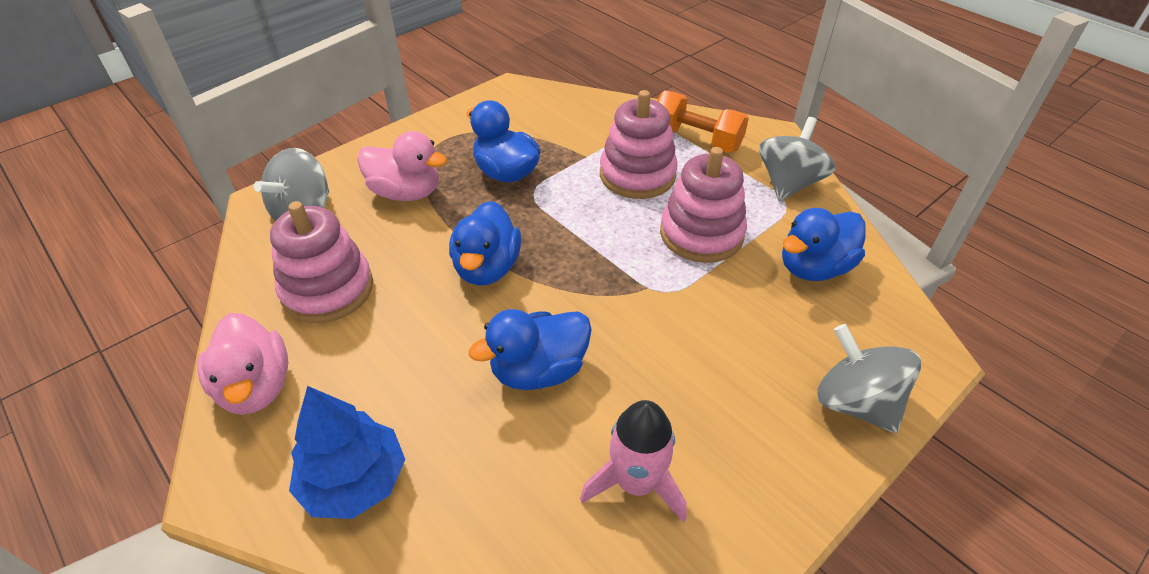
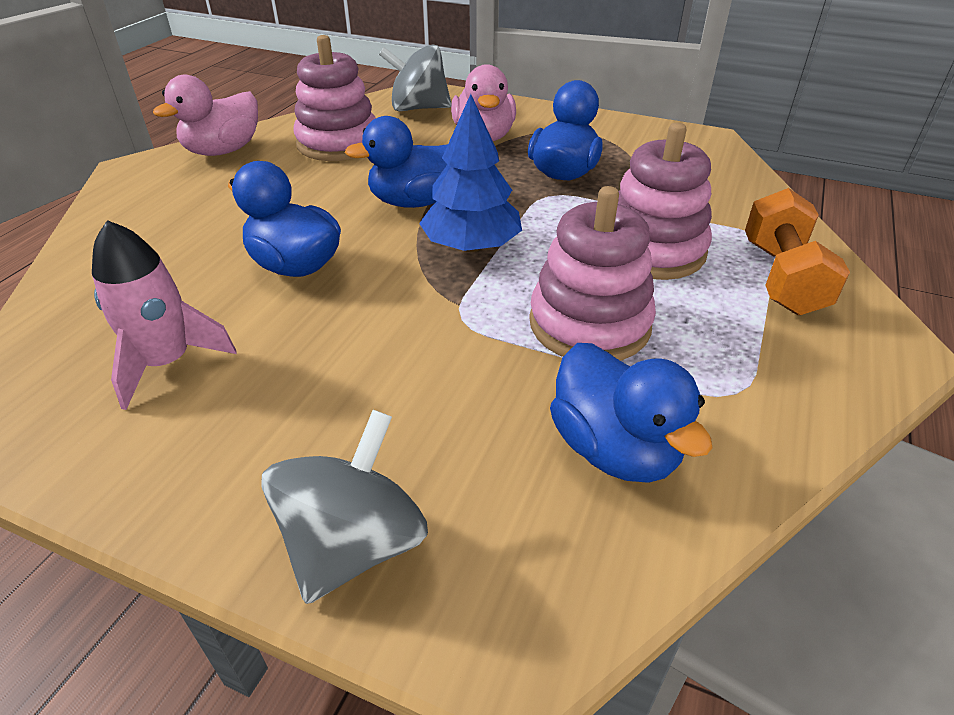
camera: 65 degrees right, 5 degrees down
blue tree [289,386,405,519] -> blue tree moved to [419,94,522,252]
grey spinning top [759,117,835,201] -> none
blue duck [782,208,866,281] -> blue duck turned 150 degrees counterclockwise [550,343,712,483]

